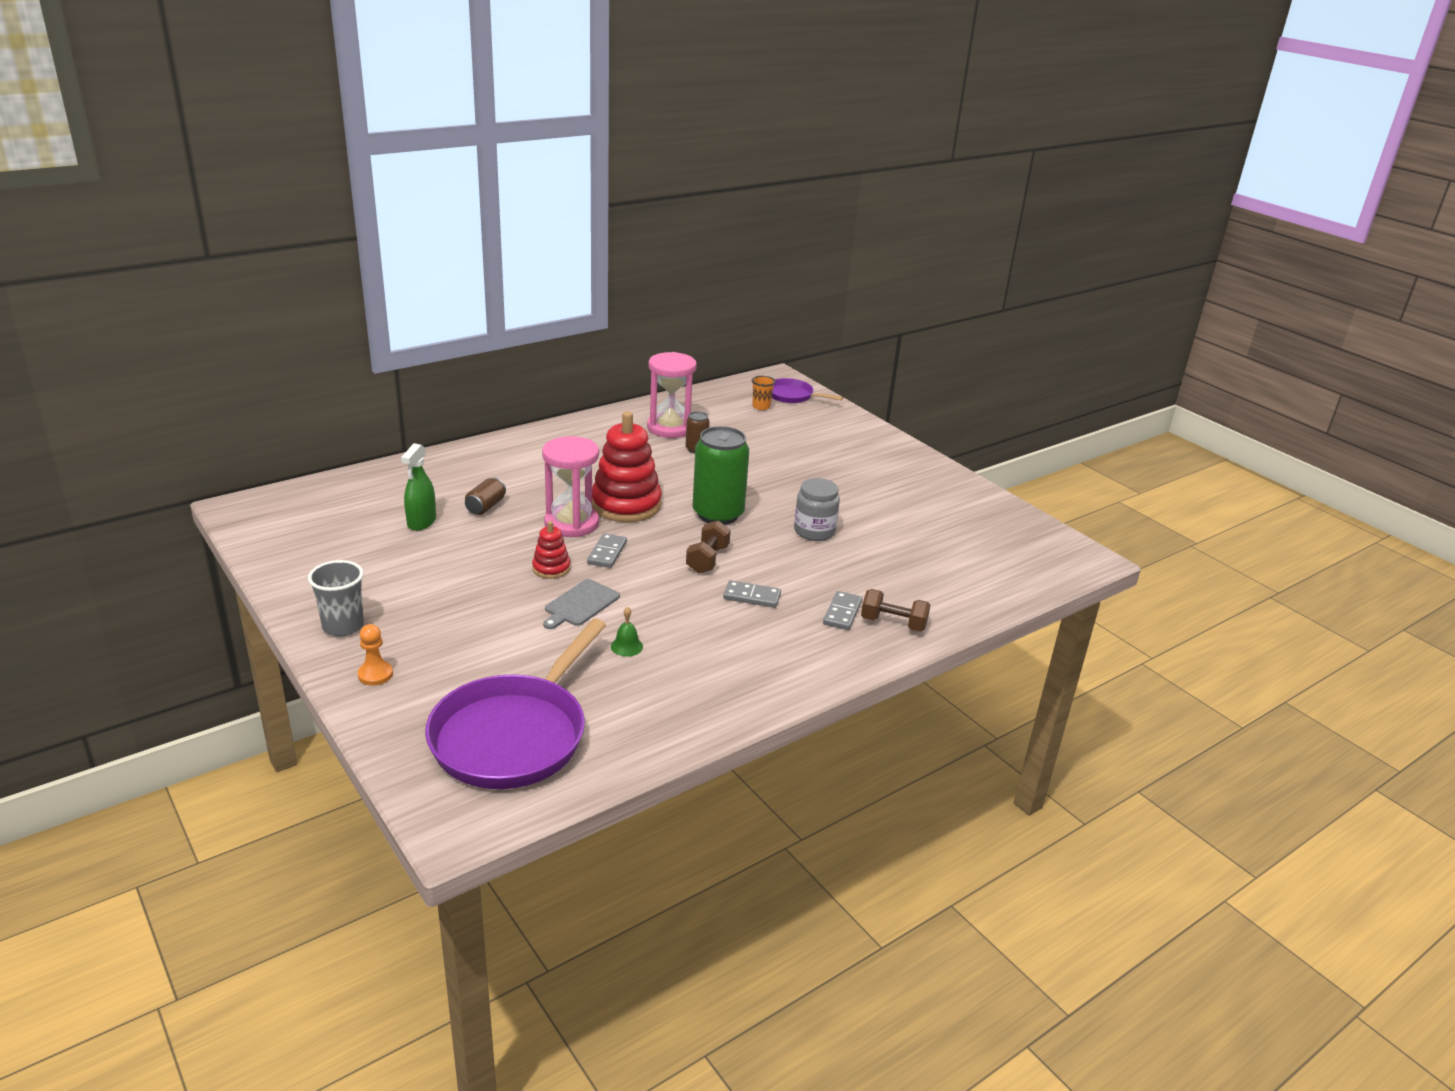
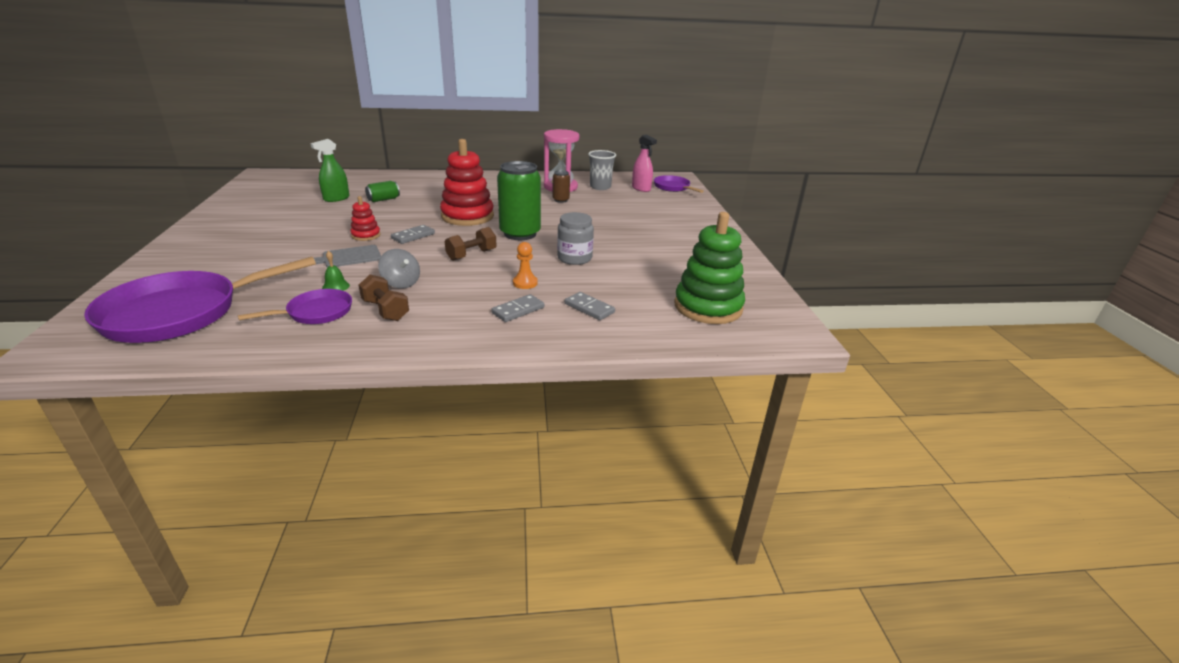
camera: 30 degrees right, 0 degrees up
grey cup [308,560,364,637] -> grey cup moved to [588,150,616,190]
orange pawn [358,624,393,686] -> orange pawn moved to [513,242,538,289]
brown can [465,477,506,515] -> green can [365,181,400,202]
pink hourglass [542,436,599,537] -> none
grey domino [723,580,781,608] -> grey domino moved to [565,292,615,320]
orange cup [752,376,775,410] -> pink spray bottle [632,135,657,192]
brown dumbbell [861,589,930,632] -> brown dumbbell moved to [359,274,409,321]
none -> purple pan [238,289,352,324]
none -> grey spinning top [378,249,420,289]
none -> green stacking toy [674,212,745,324]

